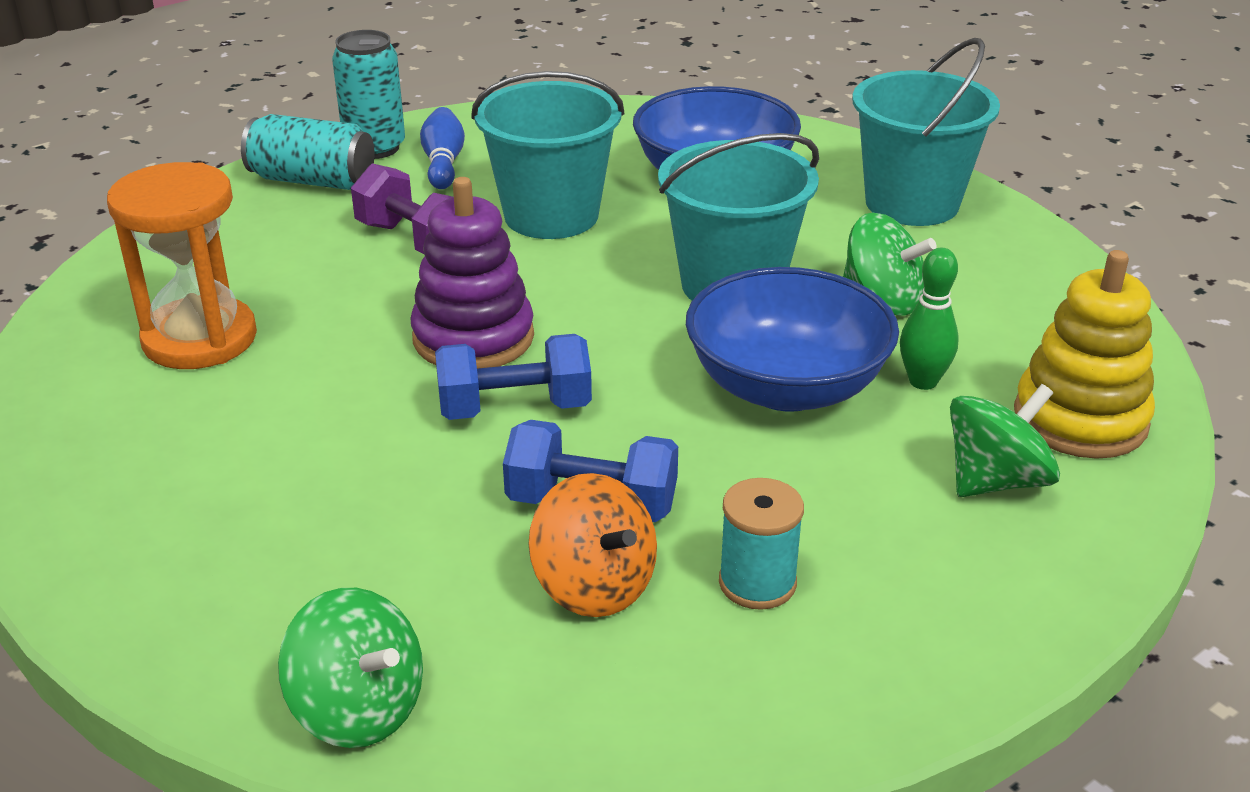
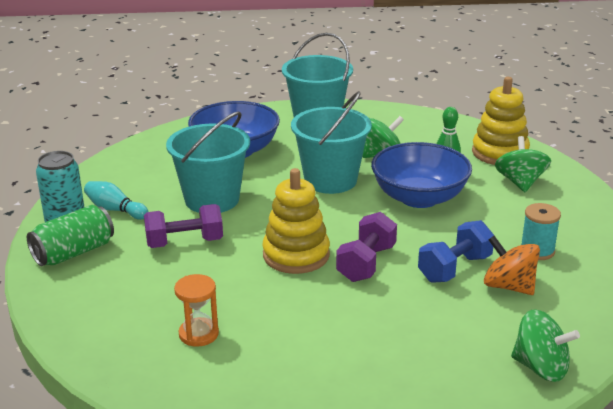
camera: 55 degrees left, 5 degrees down
orange hourglass [107,162,257,369] -> orange hourglass [174,274,219,347], size x0.57
turquoise can [241,114,374,190] -> green can [27,205,114,266]
green spinning top [278,588,423,748] -> green spinning top turned 45 degrees clockwise [511,310,580,382]
purple stacking toy [410,177,534,369] -> yellow stacking toy [262,168,330,274]
blue bowling pin [420,107,465,189] -> turquoise bowling pin [84,181,148,220]
blue dumbbell [435,334,592,420] -> purple dumbbell [336,212,397,282]
orange spinning top [529,473,657,617] -> orange spinning top turned 135 degrees counterclockwise [484,236,540,295]

